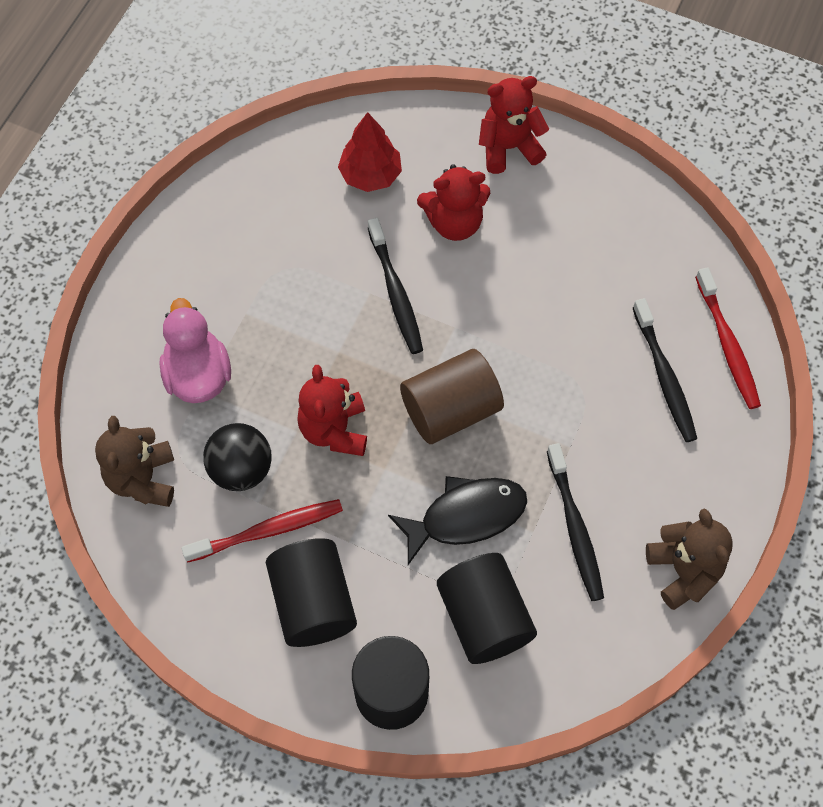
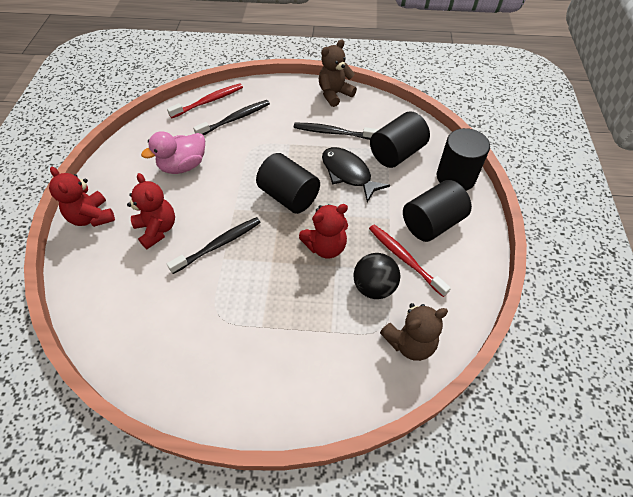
camera: 110 degrees left, 10 degrees down
pink duck [159,298,231,403] -> pink duck moved to [141,131,205,174]
red tree [338,112,402,192] -> none
brown cylinder [400,349,504,444] -> black cylinder [256,153,320,214]
black toothbrush [547,443,604,601] -> black toothbrush turned 135 degrees counterclockwise [294,123,379,140]

